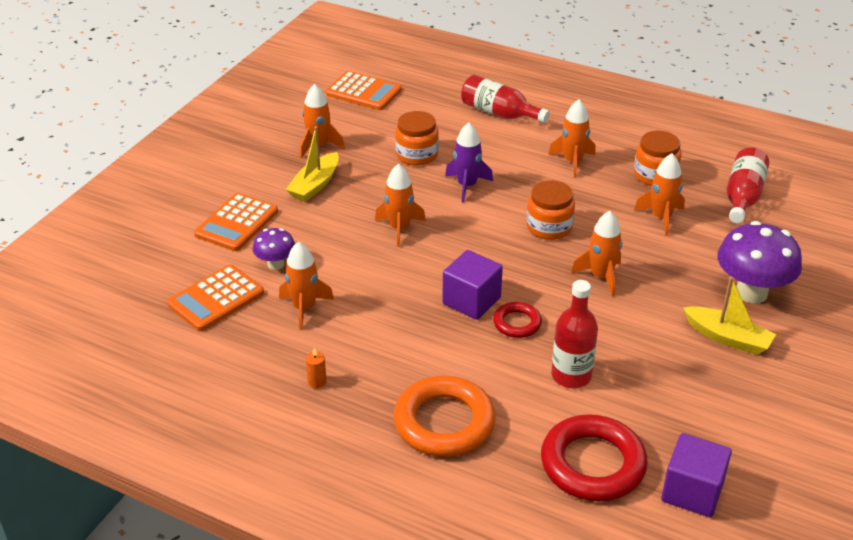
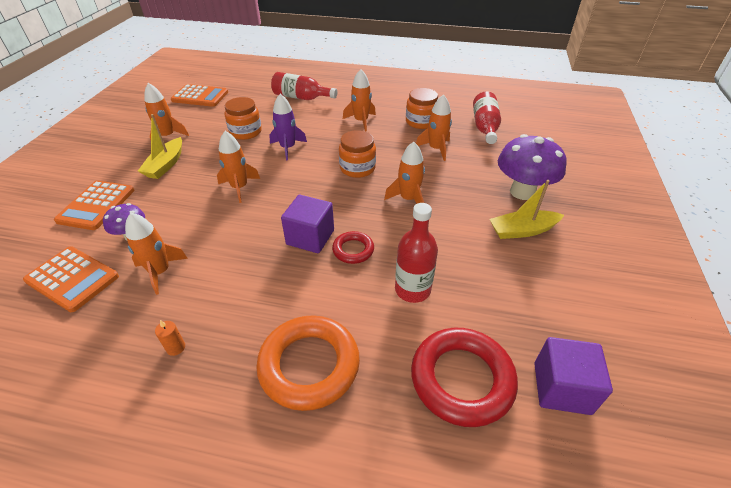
camera: 15 degrees left, 5 degrees up
orange calculator [167,265,264,331] -> orange calculator turned 90 degrees counterclockwise [23,247,119,312]
yellow boat [683,276,776,355] -> yellow boat turned 150 degrees clockwise [489,180,564,239]

